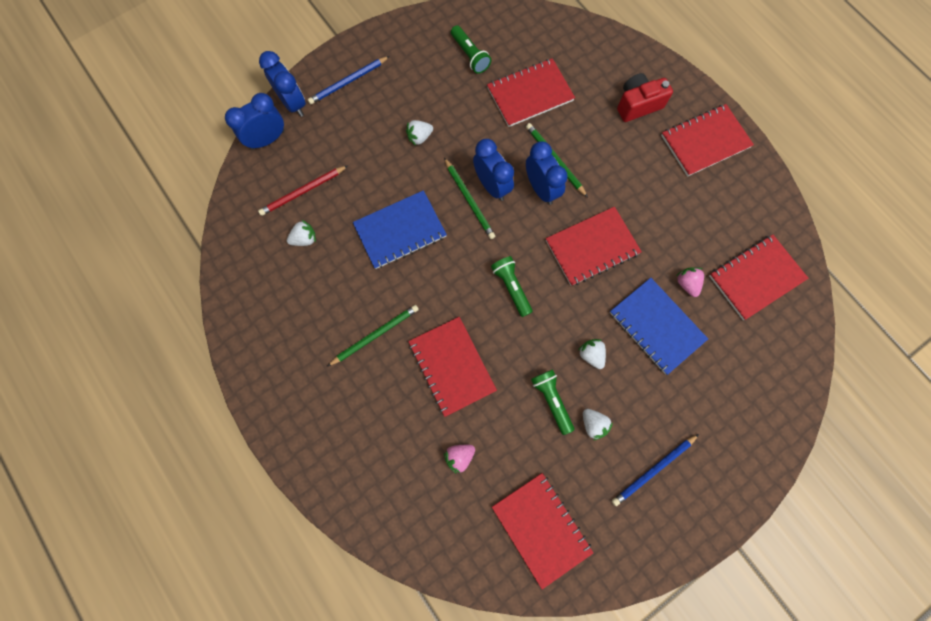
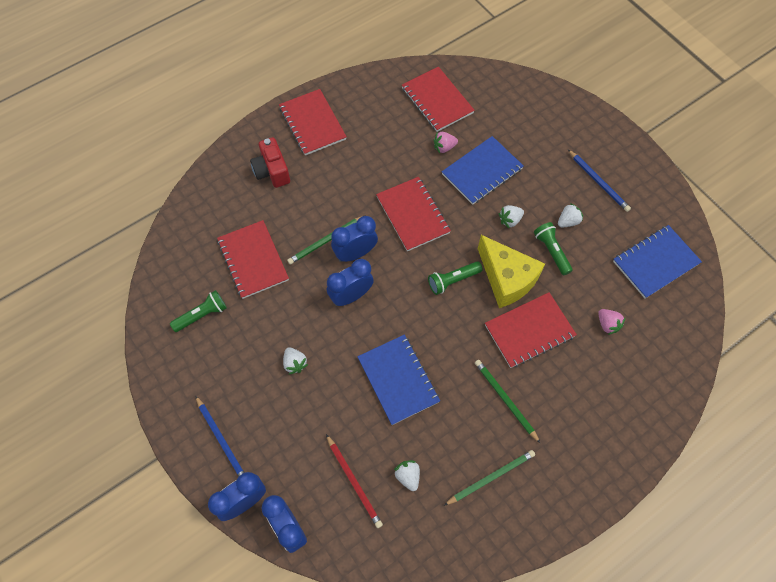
camera: 90 degrees left, 10 degrees down
green pencil [444,158,495,239] -> green pencil moved to [443,450,535,506]
red notebook [492,473,593,589] -> blue notebook [613,225,702,298]
green flashlight [531,369,574,435] -> green flashlight turned 90 degrees clockwise [534,222,573,275]
none -> yellow cheese [478,235,545,308]

